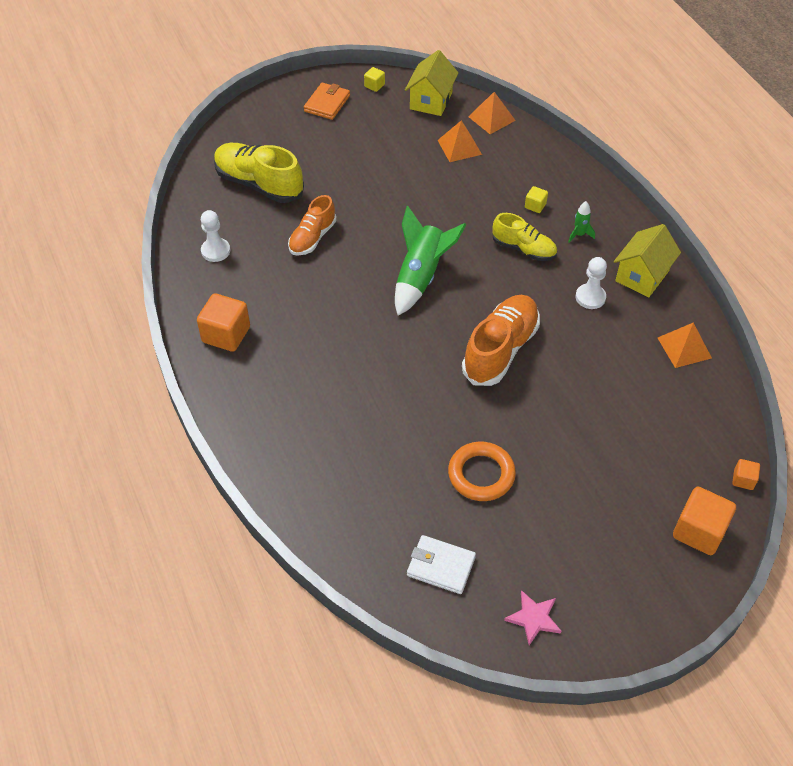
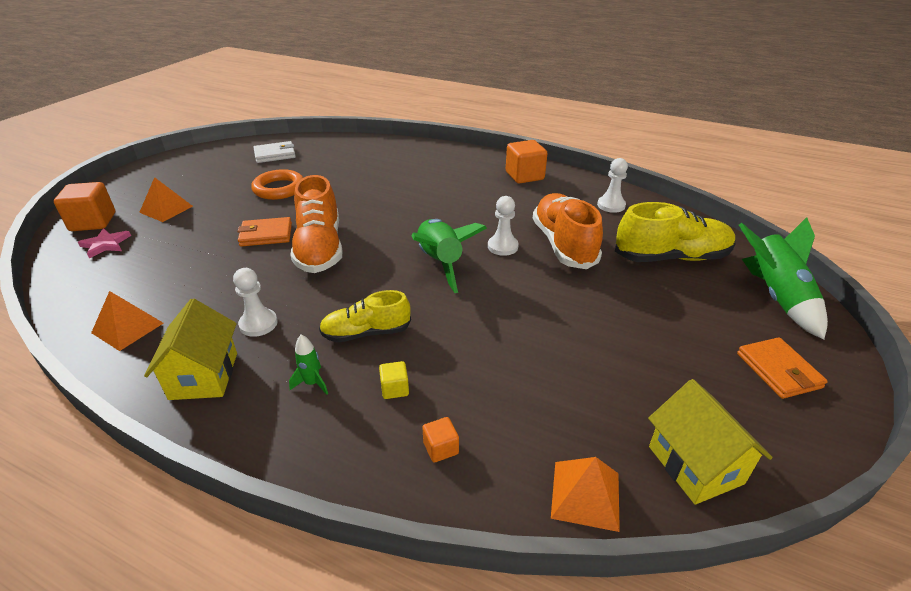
camera: 140 degrees right, 15 degrees down
orange shoe [288,195,336,255] -> orange shoe [533,193,603,269], size x1.59
yellow cube [364,67,385,92] -> none
orange pyramid [438,120,482,162] -> orange pyramid moved to [139,177,193,222]
pink star [504,590,561,645] -> pink star moved to [78,228,131,258]
orange cube [732,459,760,490] -> orange cube moved to [422,417,459,462]
none -> orange wallet [238,217,292,247]
none -> white pawn [488,196,519,256]
none -> green rocket [739,217,828,339]

